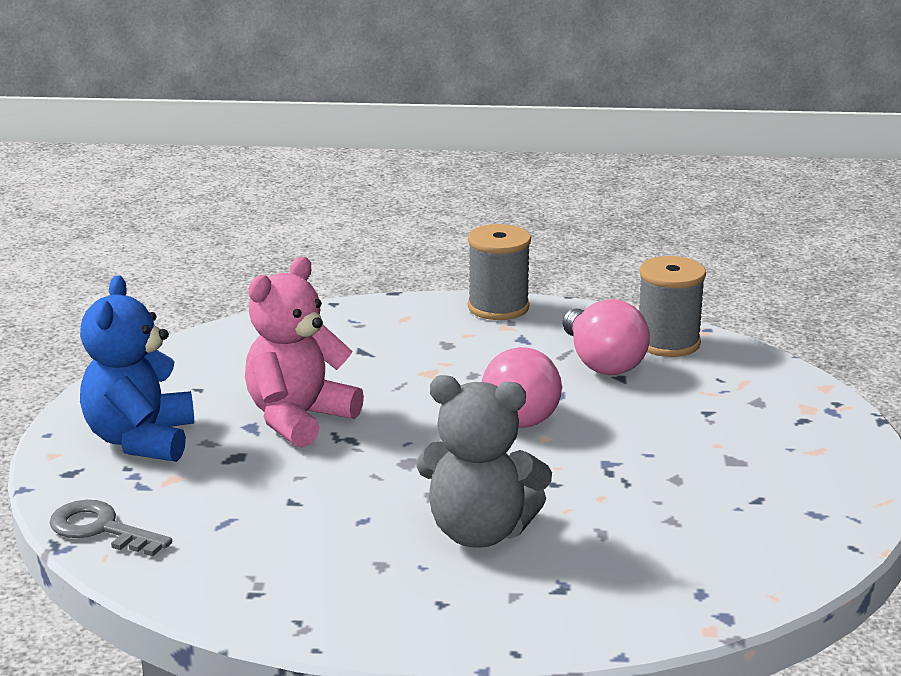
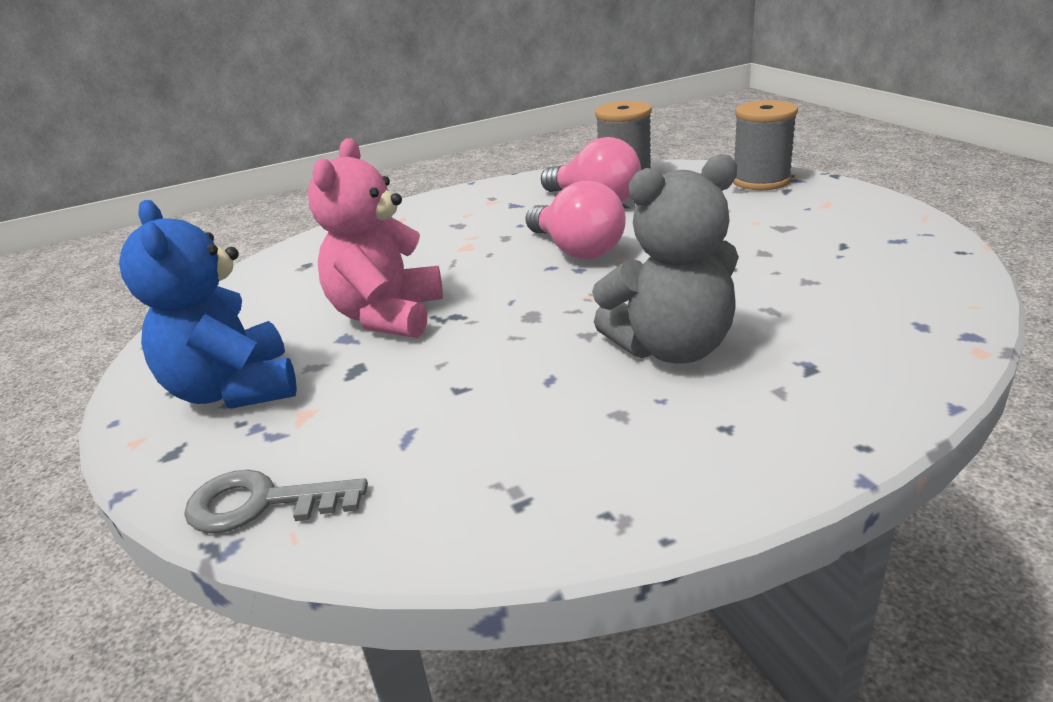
camera: 25 degrees left, 5 degrees up
grey spool [468,224,531,320] -> grey spool moved to [733,100,798,190]

